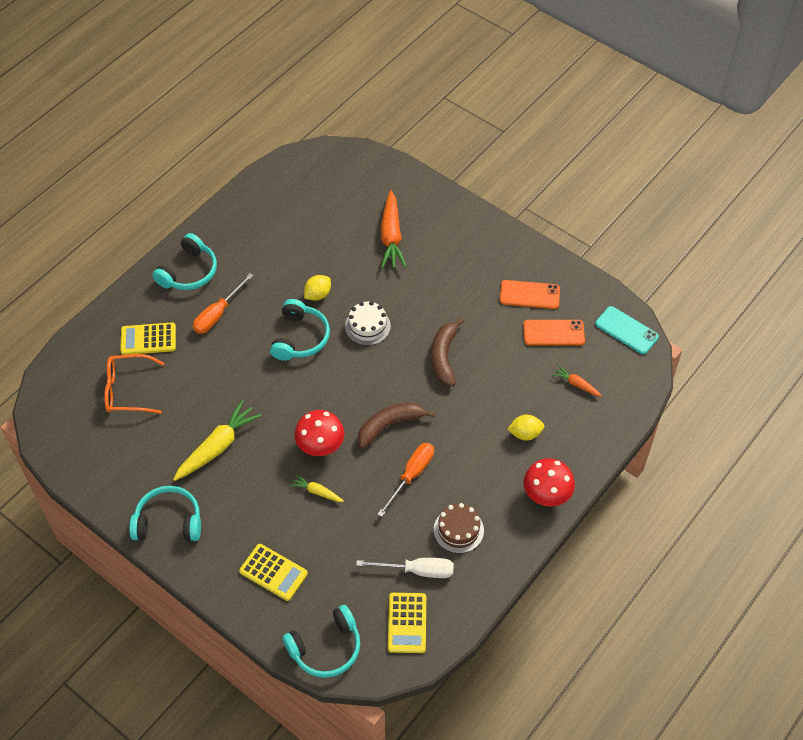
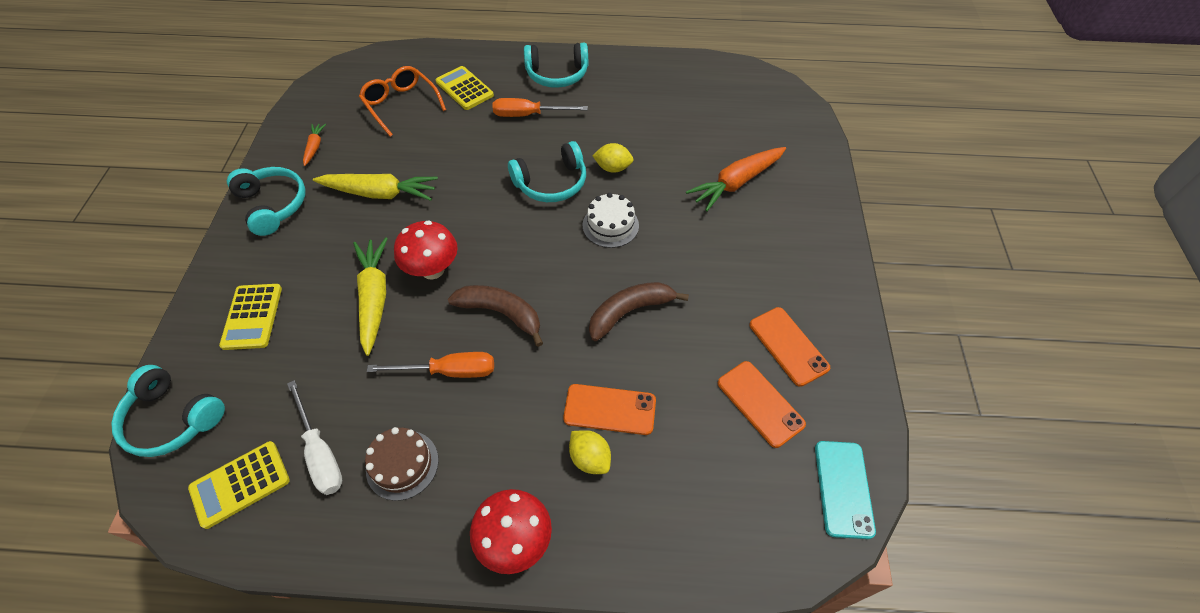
camera: 55 degrees right, 0 degrees up
yellow carrot [290,474,344,502] -> yellow carrot [353,237,388,356], size x1.97
orange carrot [552,365,602,397] -> orange carrot moved to [303,124,326,166]
none -> orange phone [563,384,656,435]

